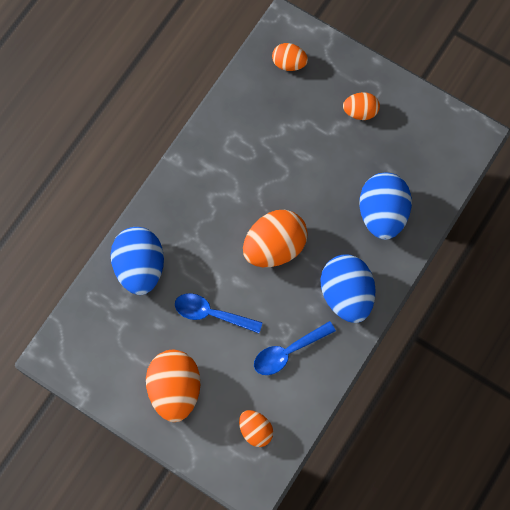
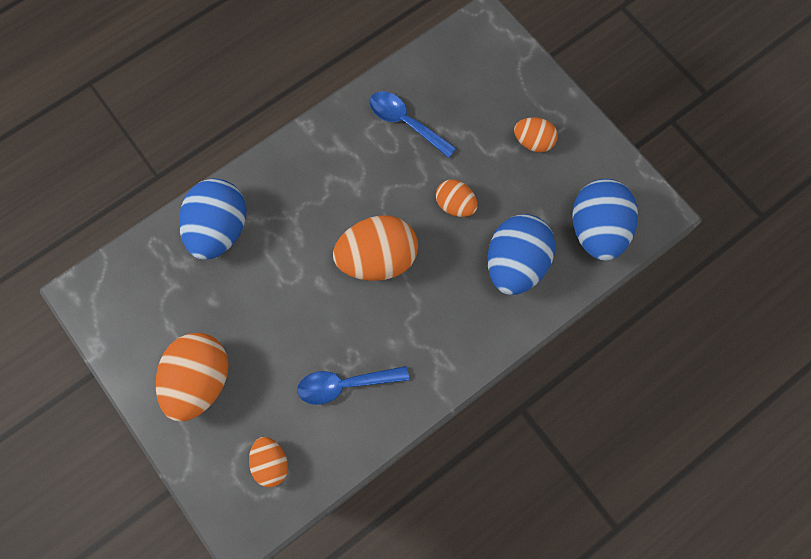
camera: 20 degrees right, 0 degrees up
blue spoon [175,293,263,333] -> blue spoon moved to [369,91,456,158]
orange egg [272,43,308,71] -> orange egg moved to [436,179,478,217]
blue egg [320,255,376,323] -> blue egg moved to [573,179,638,261]

